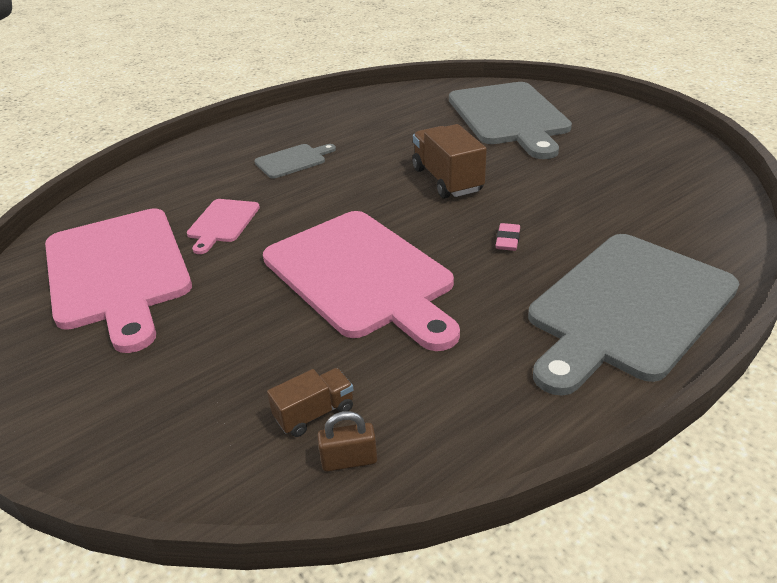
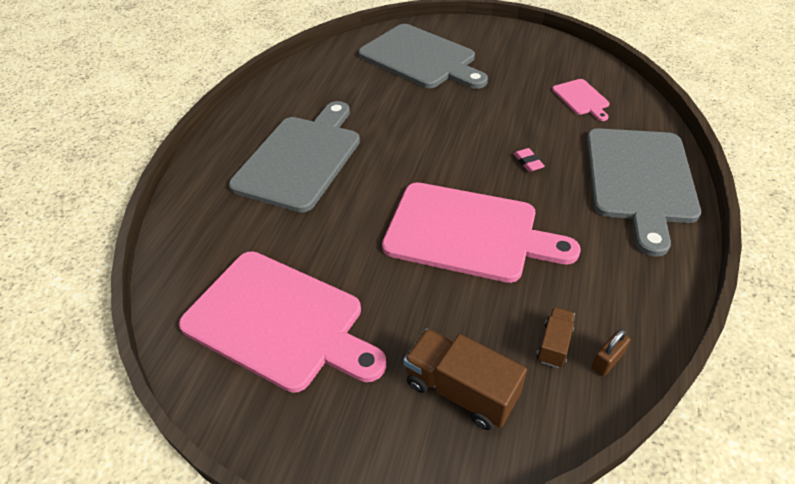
camera: 35 degrees left, 10 degrees up
pink cutting board [187,199,260,254] -> pink cutting board moved to [552,79,610,121]
grey cutting board [254,144,336,179] -> grey cutting board [229,101,360,213], size x2.19
brown truck [412,124,487,199] -> brown truck moved to [404,328,527,430]

